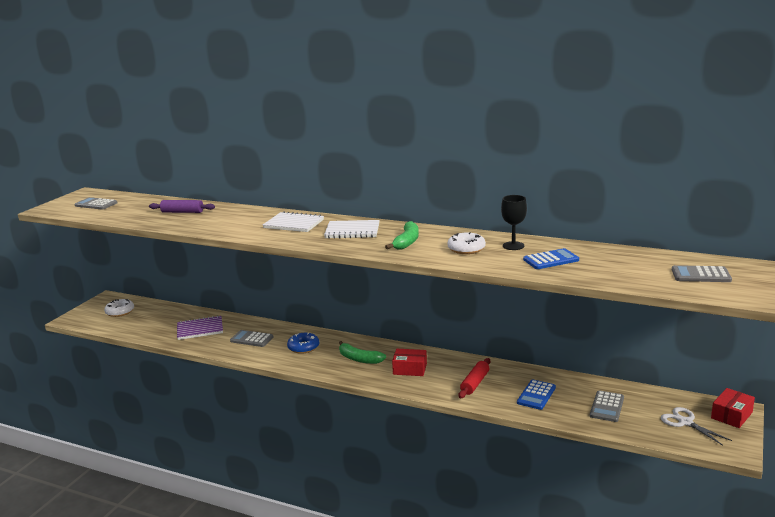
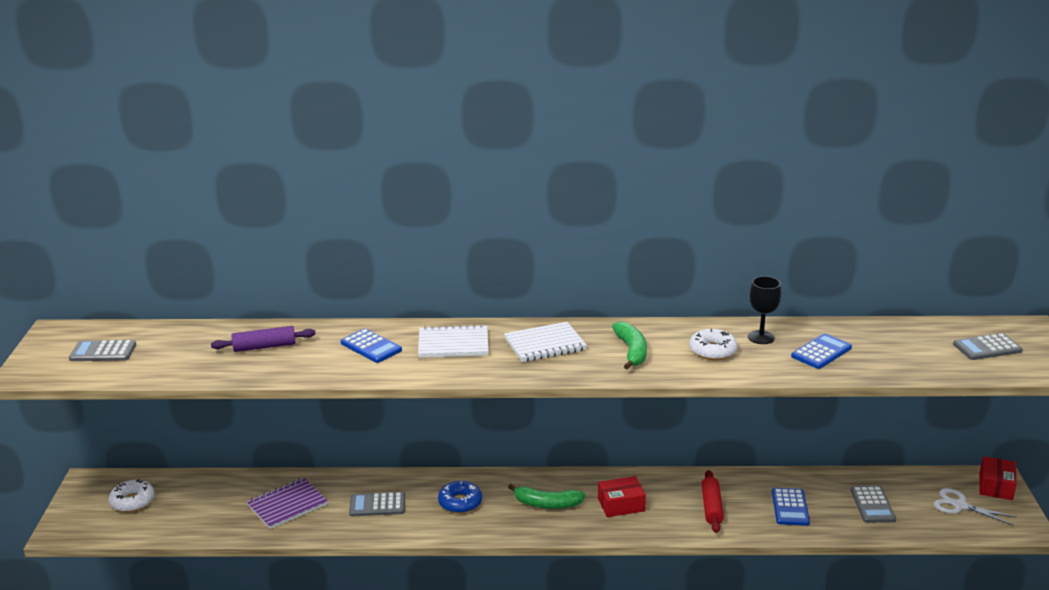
camera: 25 degrees left, 5 degrees up
none -> blue calculator [341,328,402,363]

